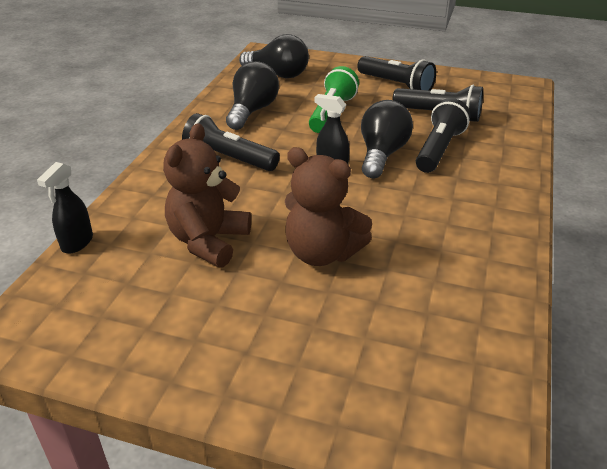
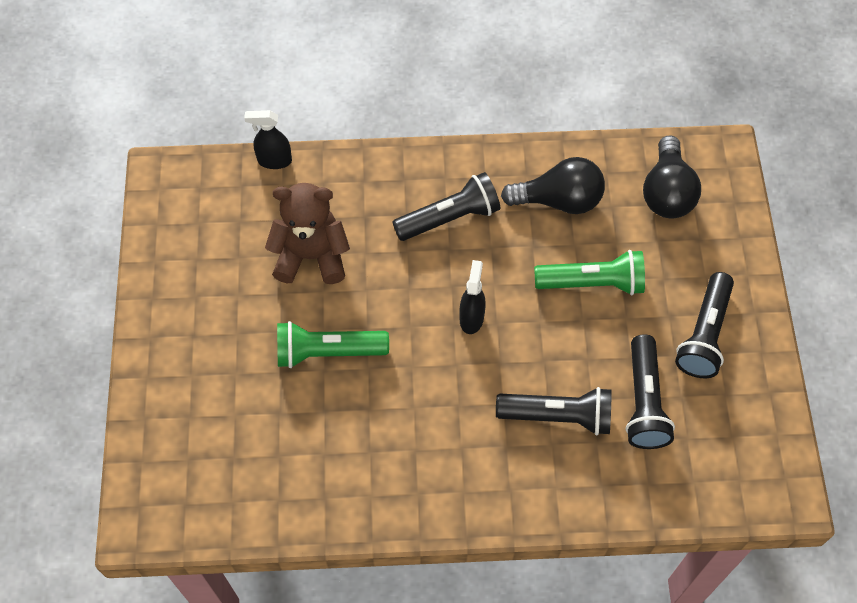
camera: 70 degrees right, 25 degrees up
black flashlight [182,113,280,171] -> black flashlight turned 60 degrees clockwise [392,172,500,241]
brown teddy bear [285,147,372,266] -> green flashlight [277,321,389,368]
black light bulb [361,100,413,178] -> none

